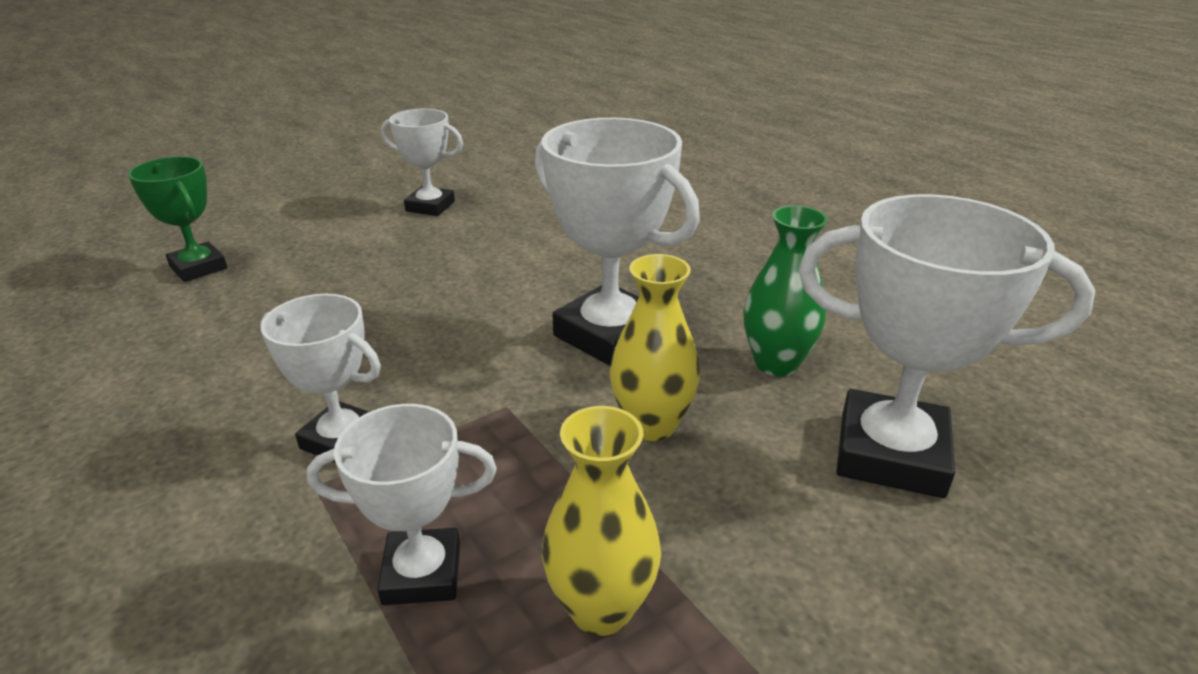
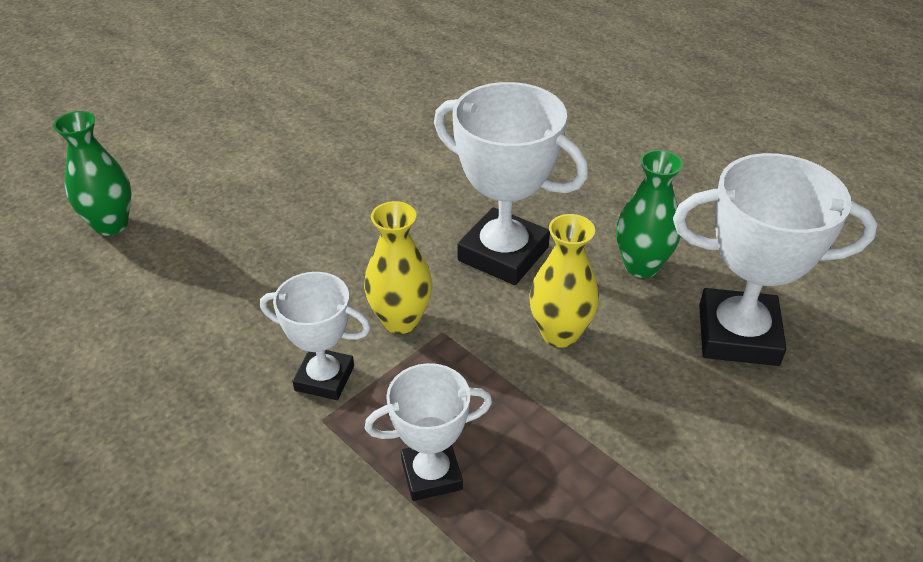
camera: 10 degrees left, 10 degrees up
green trophy [128,156,227,282] -> green vase [53,111,131,235]
white trophy [381,109,463,216] -> none
yellow vase [542,406,661,636] -> yellow vase moved to [364,201,433,334]

